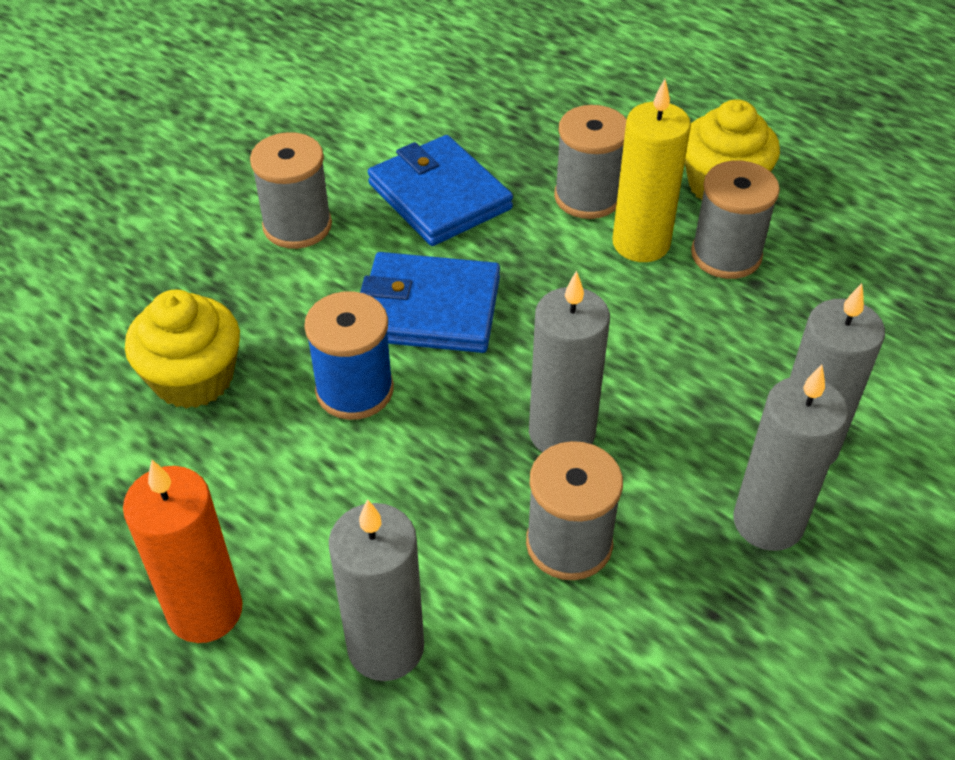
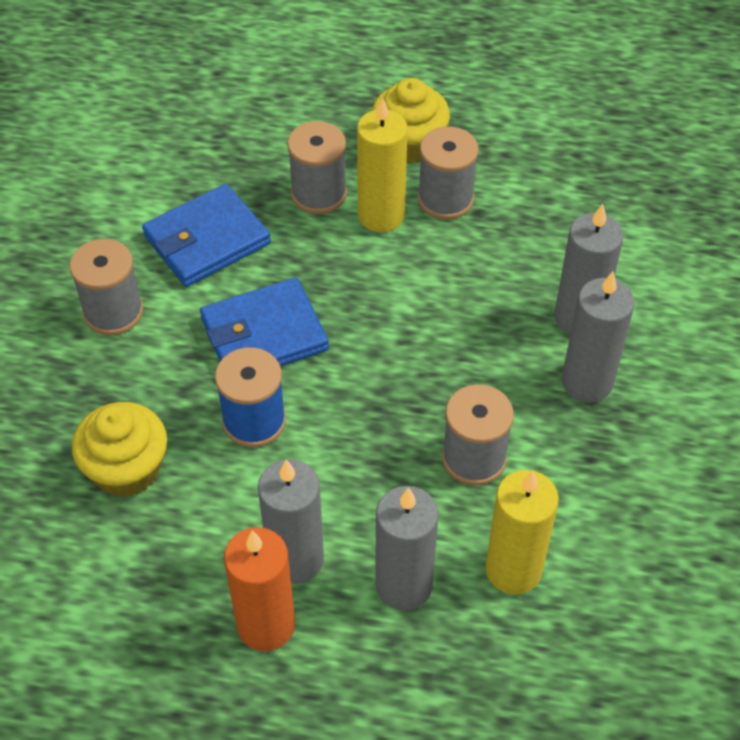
camera: 30 degrees left, 5 degrees up
blue wallet [368,135,513,246] -> blue wallet turned 60 degrees counterclockwise [142,184,271,287]
grey candle [529,270,610,452] -> grey candle moved to [258,459,324,584]
none -> yellow candle [485,470,559,595]

